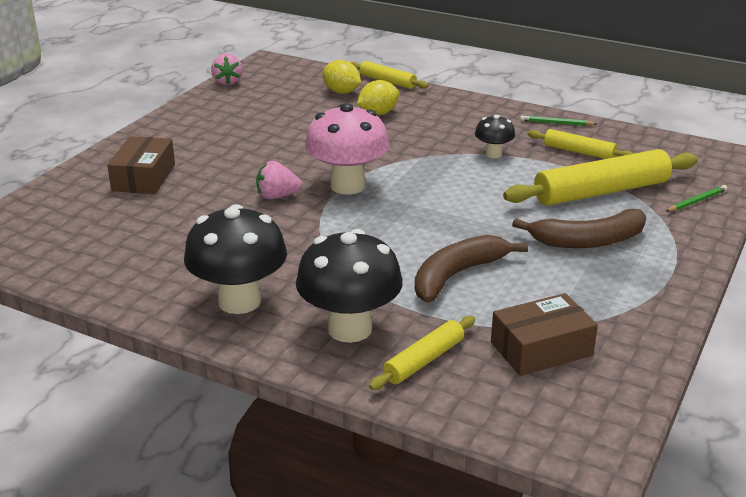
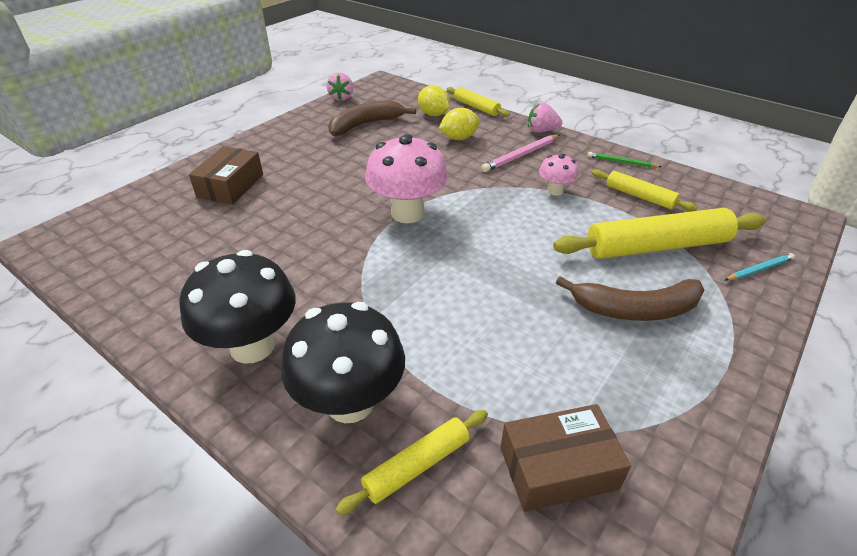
camera: 10 degrees right, 10 degrees up
pink strawberry [256,161,302,199] -> pink strawberry moved to [528,103,562,133]
brown banana [415,235,528,303] -> brown banana moved to [328,100,416,136]
black mushroom [475,115,515,158] -> pink mushroom [539,154,578,196]
green pencil [665,185,727,212] -> turquoise pencil [725,253,795,281]
none -> pink pencil [481,134,560,172]

